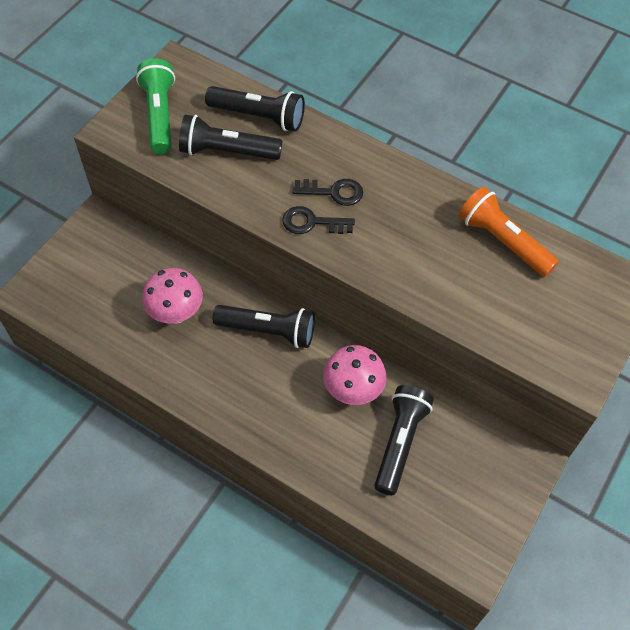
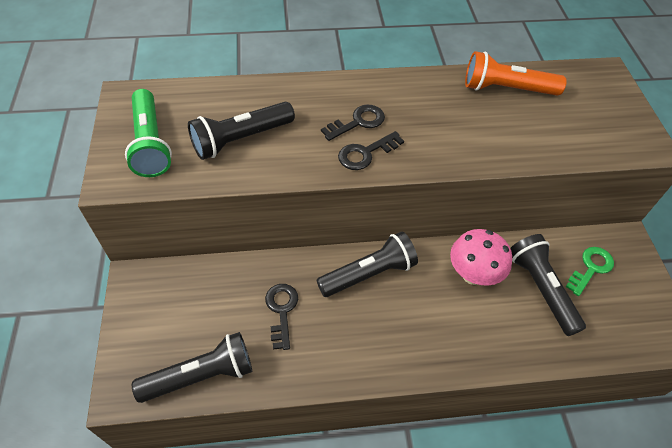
camera: 40 degrees left, 5 degrees down
green flashlight [136,58,175,154] -> green flashlight turned 150 degrees counterclockwise [125,89,172,177]
pink mushroom [142,268,203,324] -> black key [265,284,298,350]
black flashlight [205,86,305,132] -> black flashlight moved to [132,332,252,403]
none -> green key [566,247,614,296]

